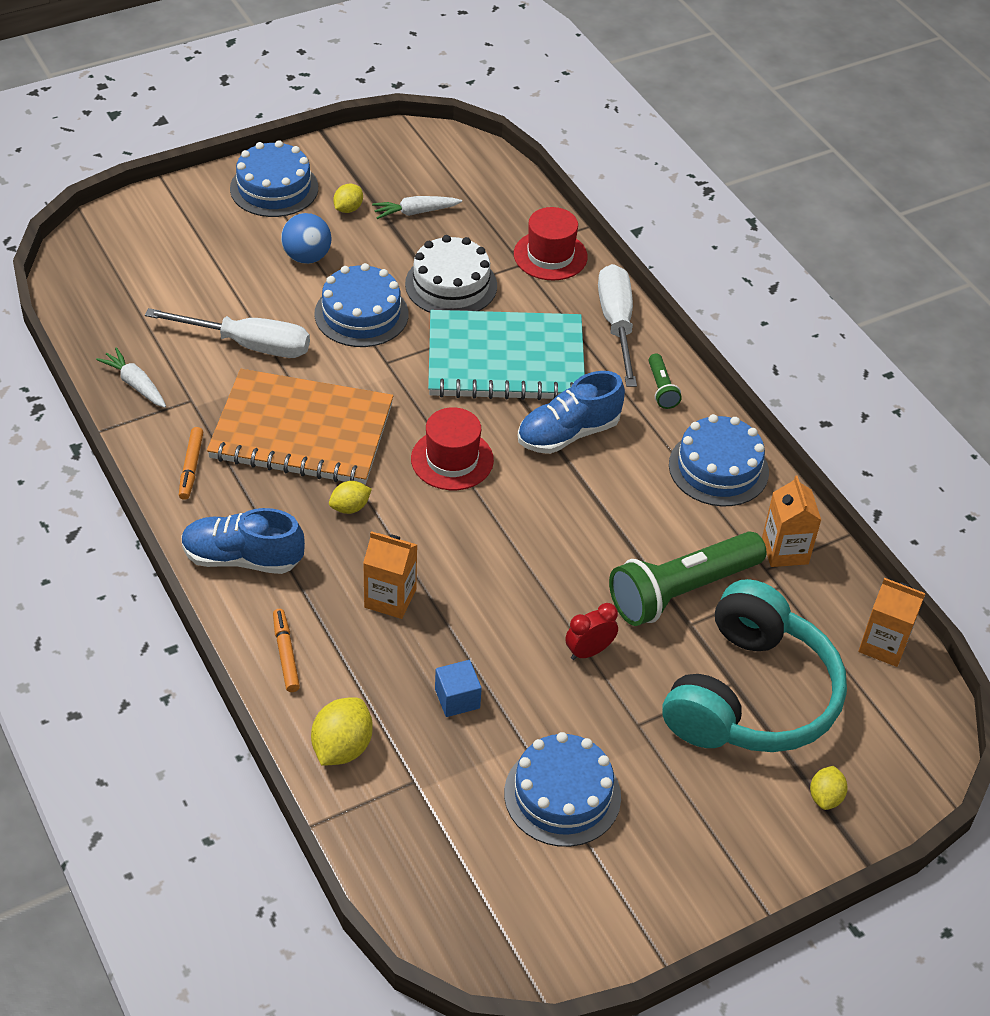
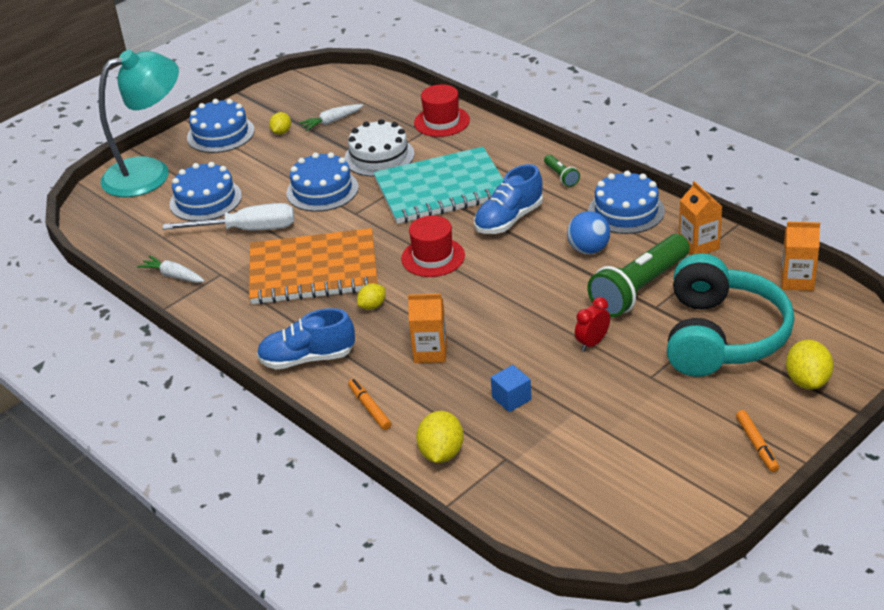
camera: 10 degrees left, 10 degrees down
orange marker [179,427,203,500] -> orange marker moved to [736,410,779,472]
blue ball [281,213,331,264] -> blue ball moved to [567,211,610,254]
blue cake [504,732,621,847] -> blue cake moved to [170,162,242,221]
white screwdriver [598,264,637,387] -> none
yellow lemon [810,766,848,810] -> yellow lemon [786,340,834,389], size x1.63
none -> turquoise lamp [99,50,179,197]

